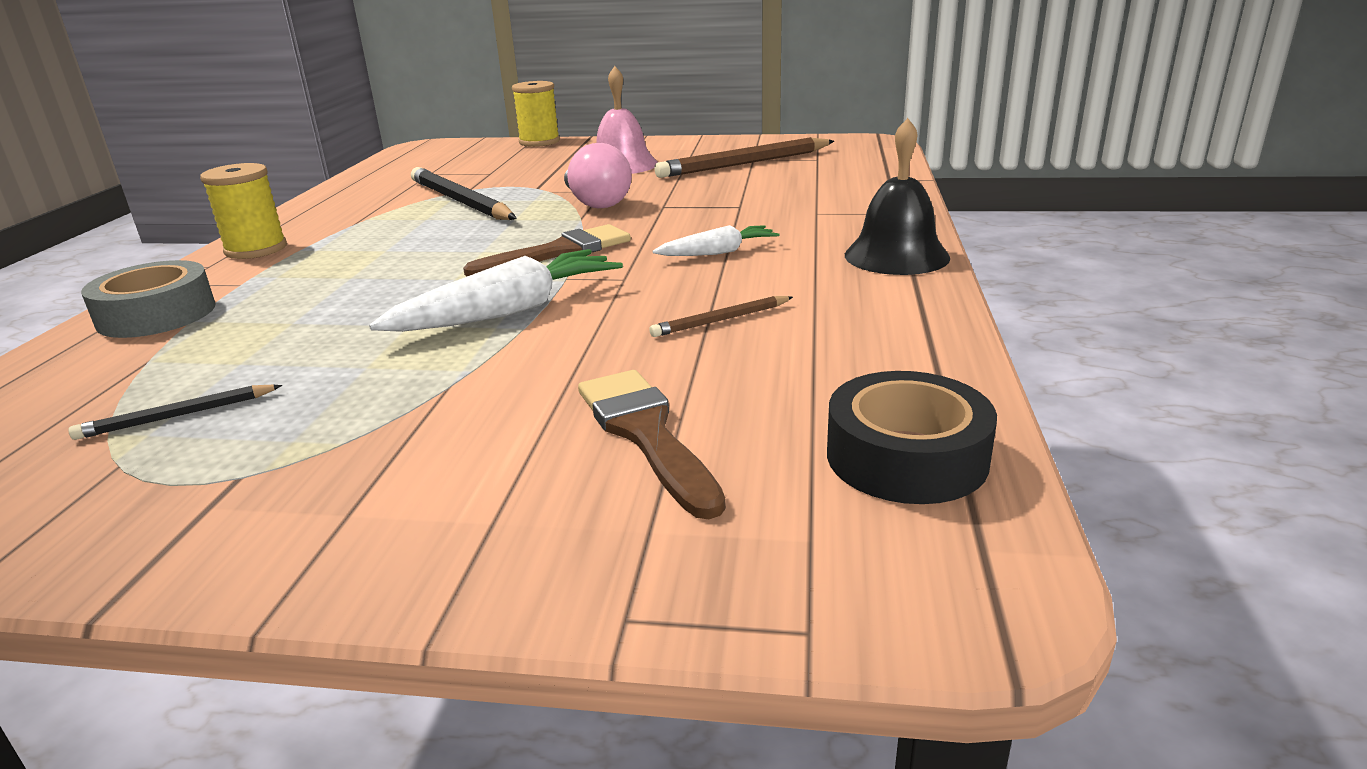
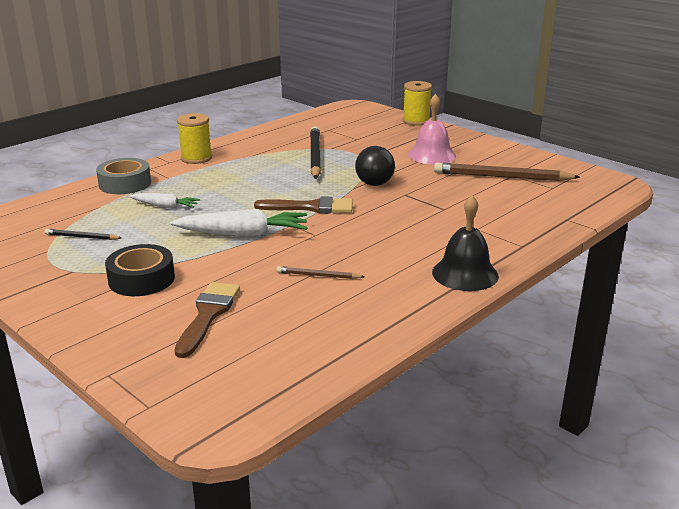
camera: 35 degrees right, 0 degrees up
pink light bulb [564,143,632,208] -> black light bulb [355,146,395,186]
white carrot [653,225,779,256] -> white carrot moved to [129,193,200,209]
black tape [827,371,997,504] -> black tape moved to [105,244,175,296]

